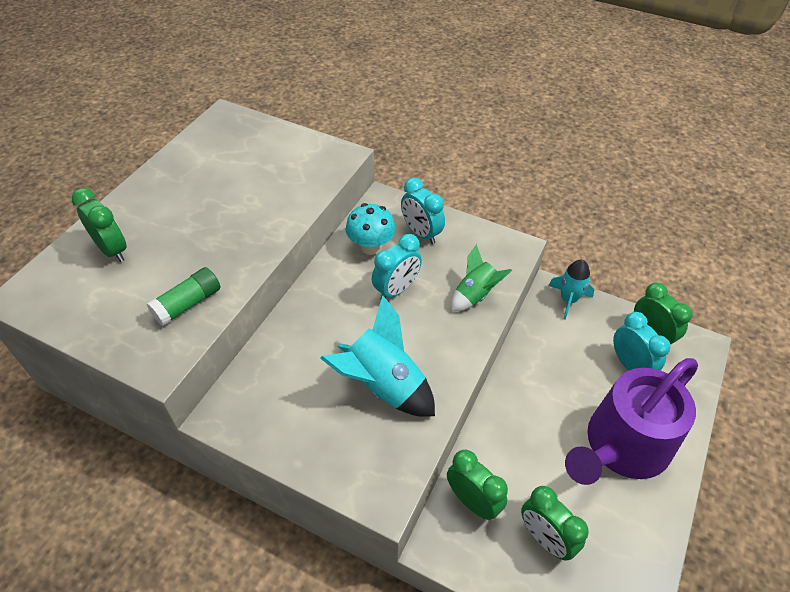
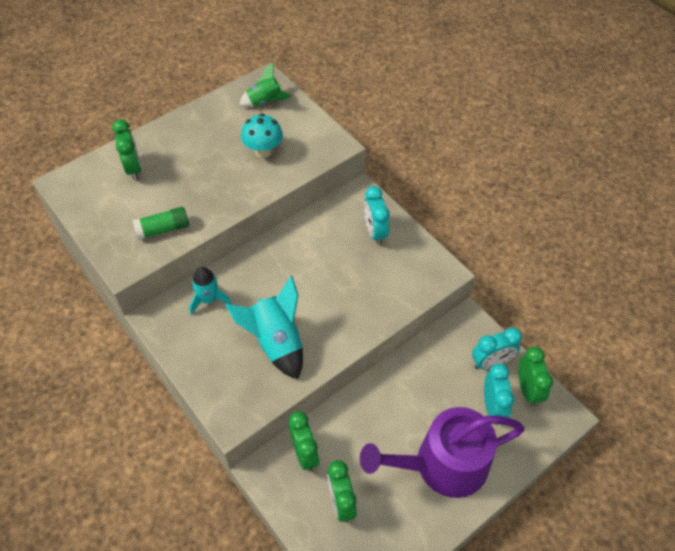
camera: 25 degrees right, 5 degrees up
turquoise mushroom [345,203,396,255] -> turquoise mushroom moved to [241,114,283,158]
turquoise clock [372,234,422,300] -> turquoise clock moved to [472,327,522,369]
green rocket [451,244,512,312] -> green rocket moved to [239,63,292,107]
turquoise rocket [548,260,595,320] -> turquoise rocket moved to [189,267,232,315]

